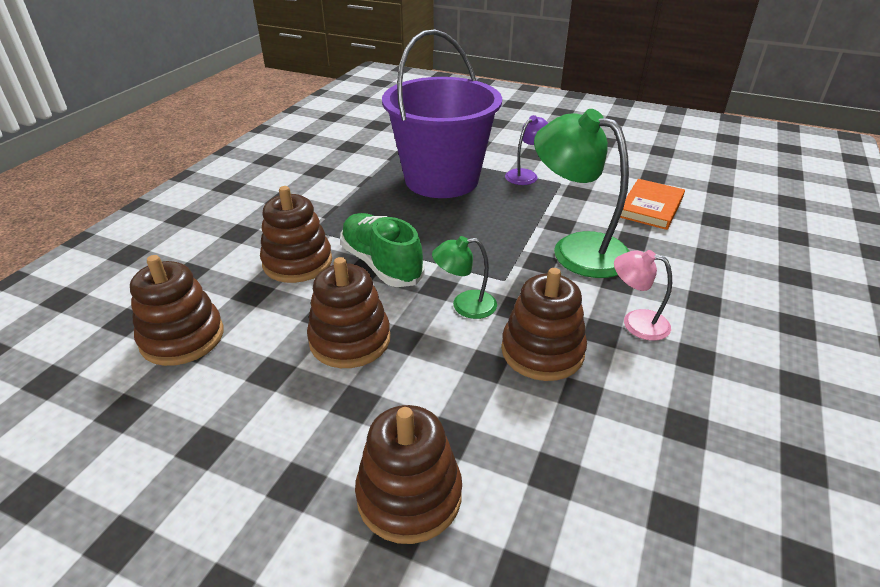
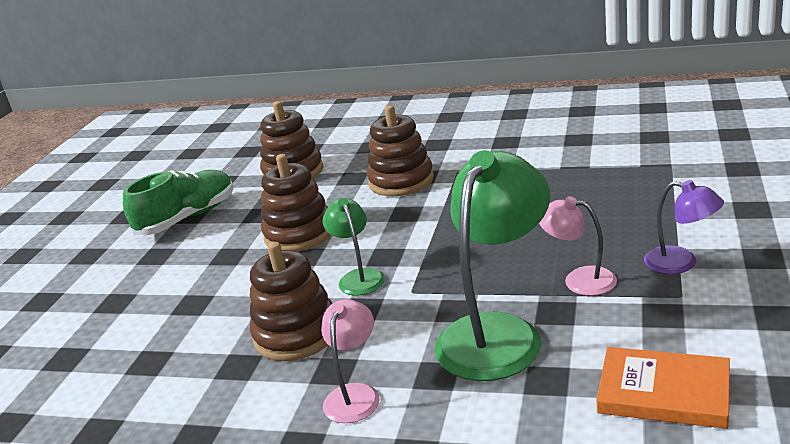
camera: 85 degrees right, 10 degrees down
green shoe [340,213,424,287] -> green shoe moved to [123,170,234,235]
brown stacking toy [355,405,462,544] -> none
purple bucket [382,29,502,198] -> none
none -> pink lamp [539,196,617,296]

